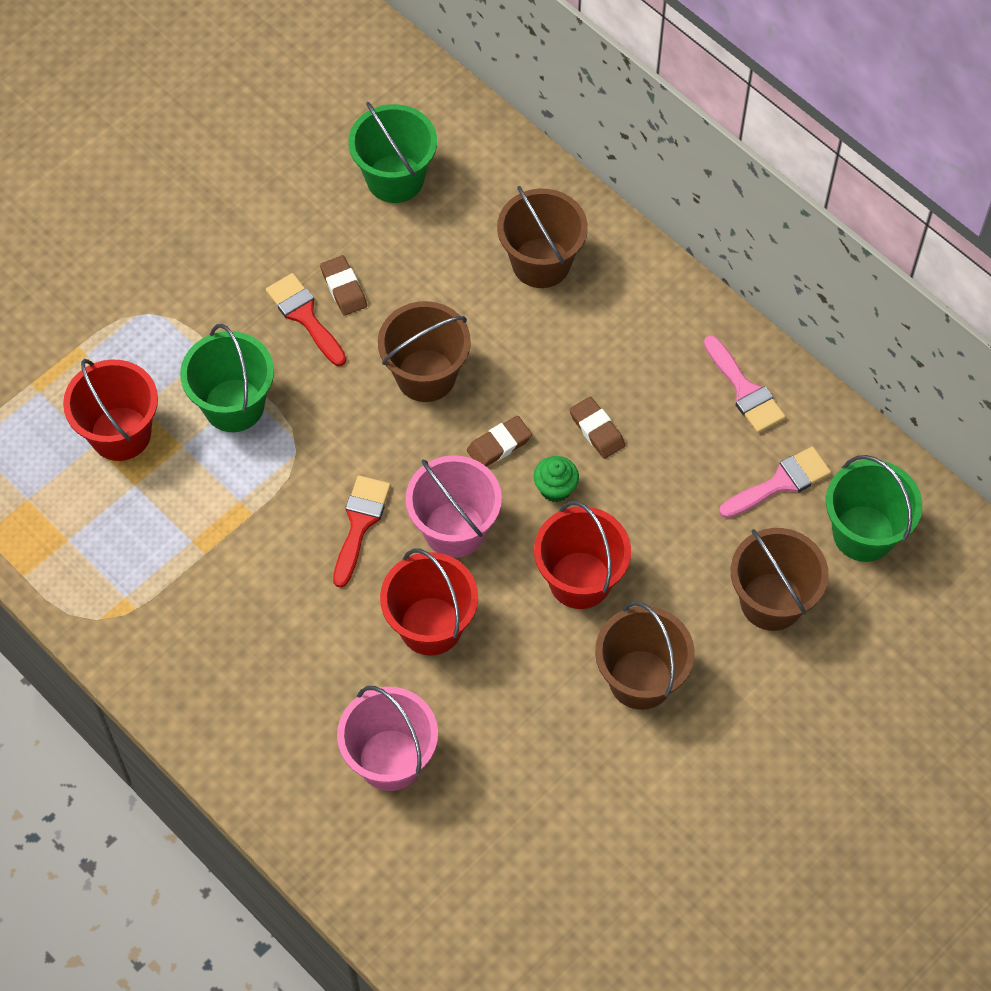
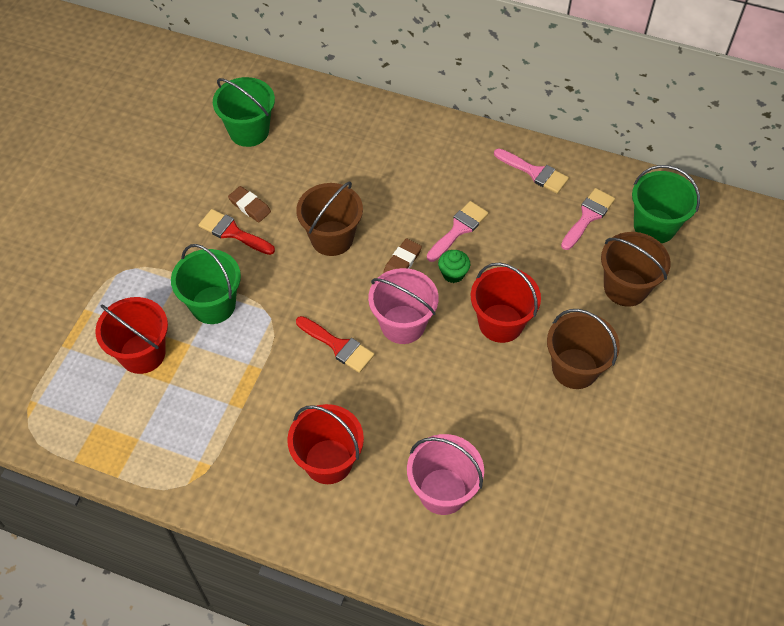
camera: 25 degrees left, 5 degrees down
red brush [333,475,391,588] -> red brush turned 135 degrees clockwise [296,316,374,373]
red bucket [380,549,478,656] -> red bucket moved to [287,404,364,484]
brown bucket [497,186,588,288] -> none
brown eraser [569,397,625,459] -> pink brush [427,201,488,262]

